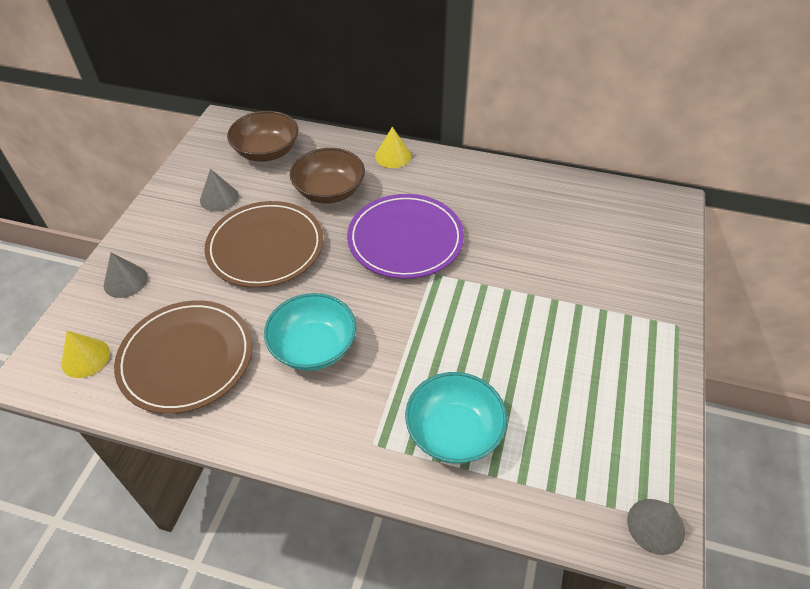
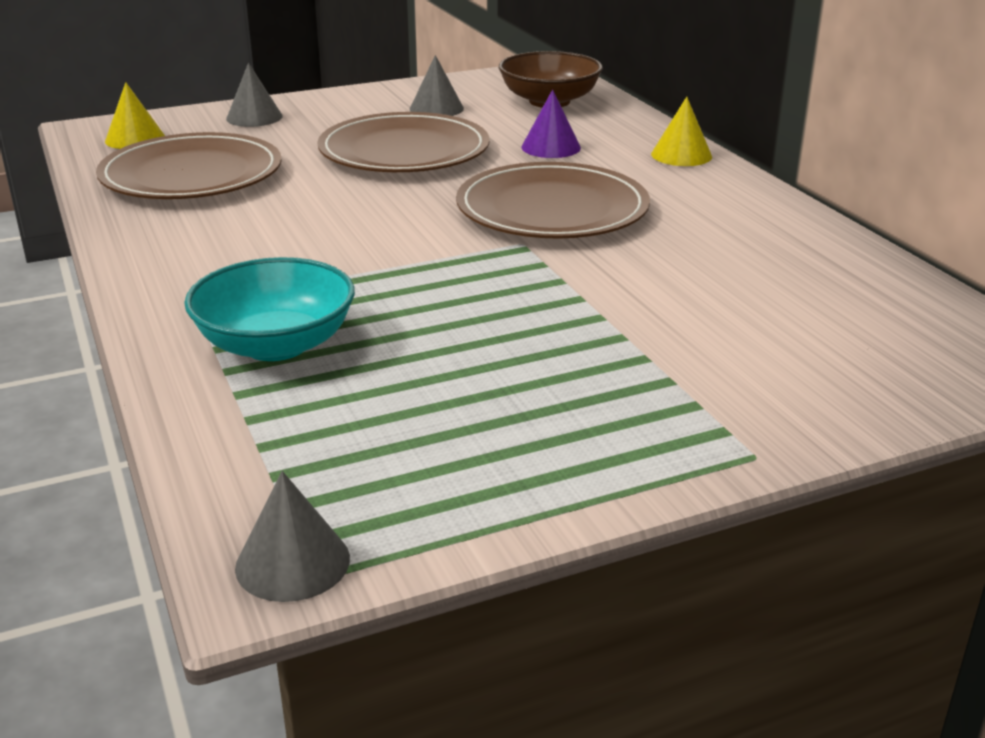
camera: 50 degrees right, 20 degrees down
turquoise bowl [264,293,356,371] -> none
brown bowl [290,148,365,203] -> purple cone [521,89,581,158]
purple plate [347,194,464,279] -> brown plate [456,162,650,239]

